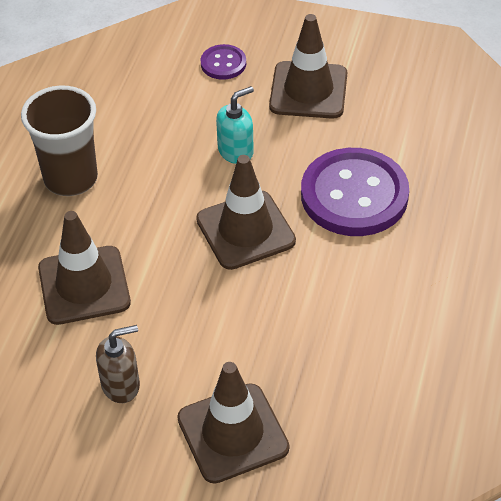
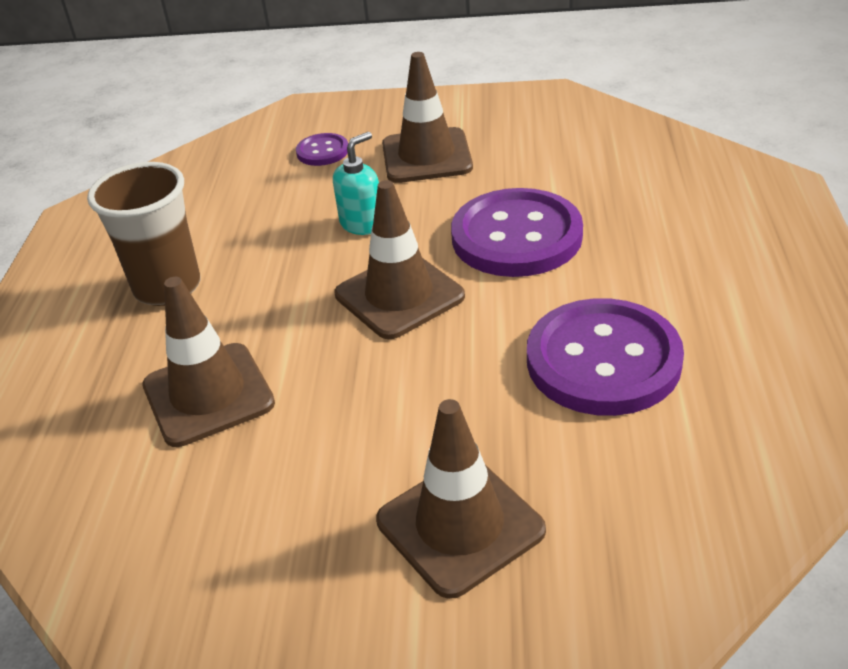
camera: 10 degrees left, 10 degrees down
brown soap dispenser [96,325,140,403] -> none
none -> purple button [527,298,684,416]

